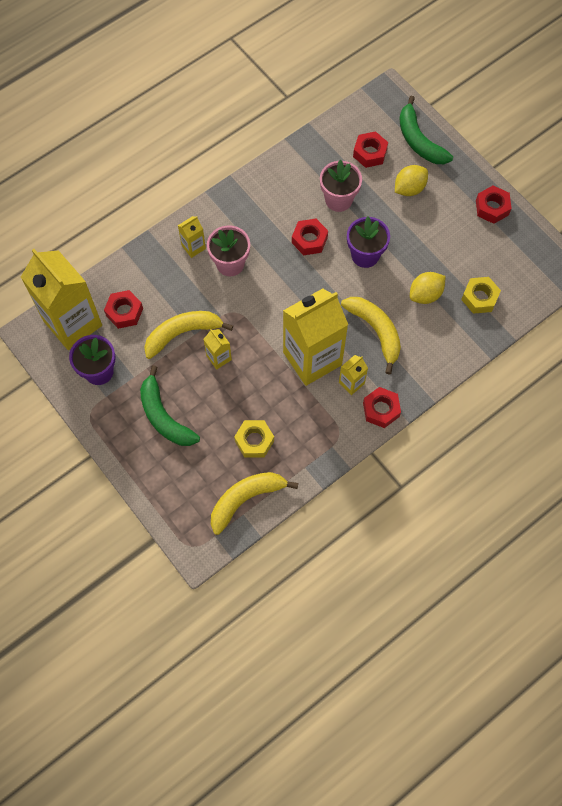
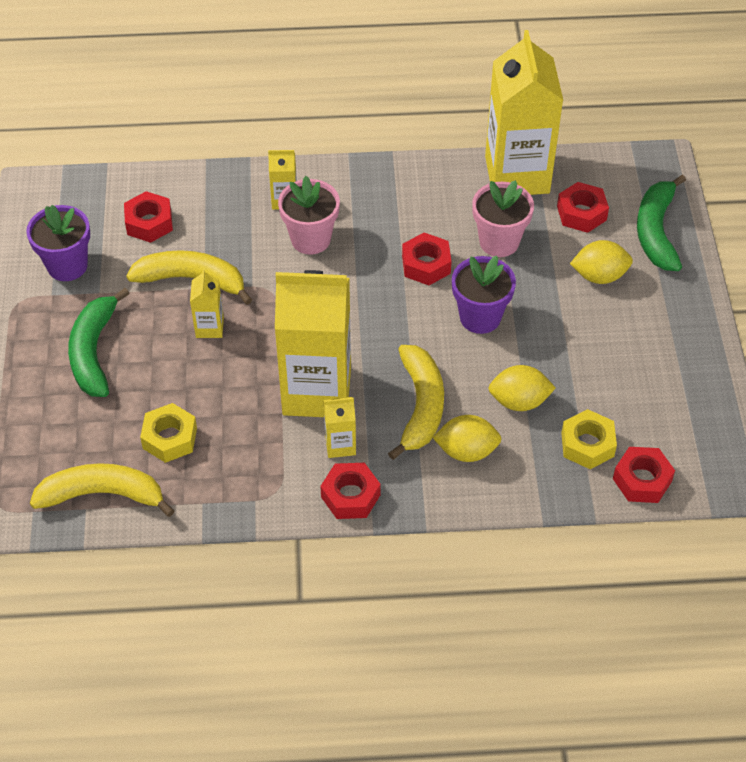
camera: 35 degrees right, 15 degrees down
yellow carton [21,249,102,350] -> yellow carton moved to [485,30,563,195]
red nut [476,186,512,224] -> red nut moved to [613,447,675,503]
none -> yellow lemon [432,415,502,462]

